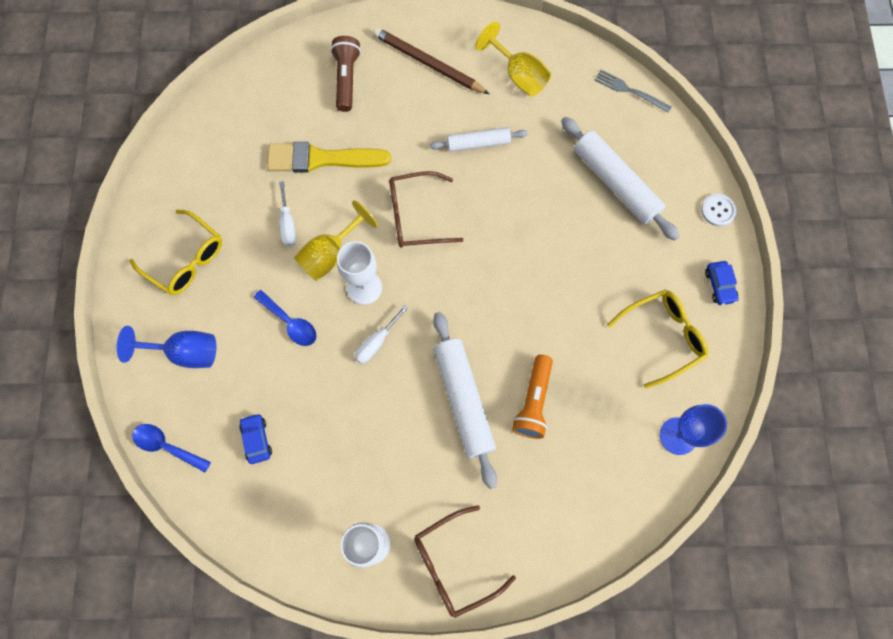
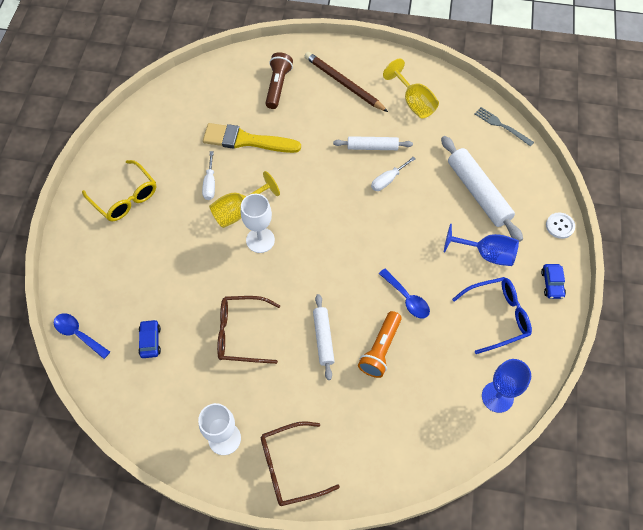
camera: 10 degrees right, 10 degrees down
blue goblet [117,326,216,368] -> blue goblet moved to [444,224,519,266]
blue spoon [253,290,317,346] -> blue spoon moved to [379,269,430,319]
white screwdriver [354,305,408,364] -> white screwdriver moved to [371,157,415,191]
brown glasses [389,171,463,248] -> brown glasses moved to [217,296,280,364]
white rolling pin [433,312,497,489] -> white rolling pin [313,294,335,380], size x0.60
yellow glasses [607,290,708,389] -> blue glasses [452,277,532,354]

